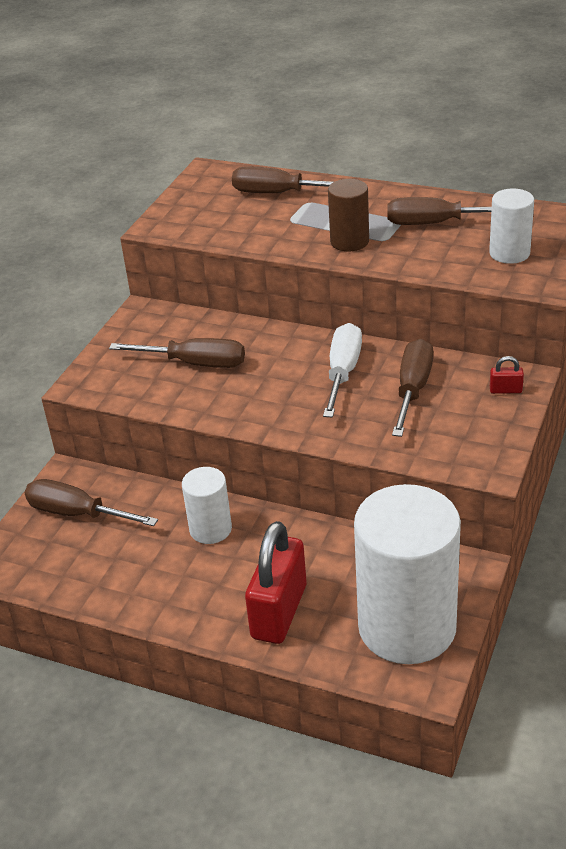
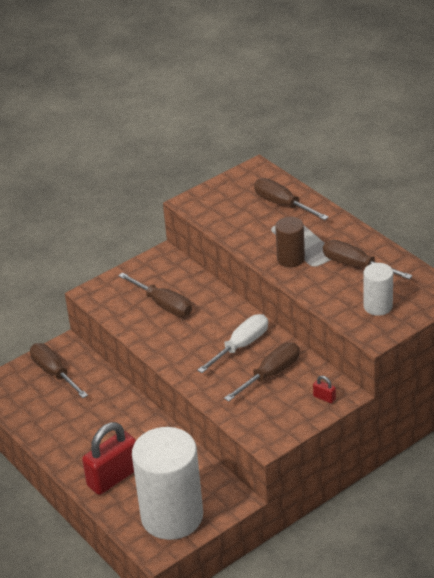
camera: 30 degrees right, 0 degrees up
white cylinder [182,467,232,544] -> none

